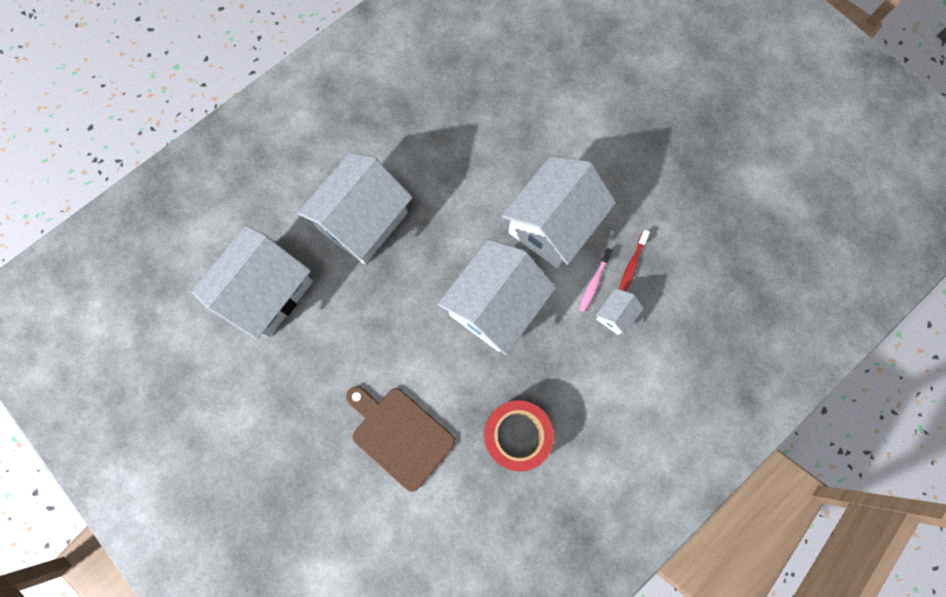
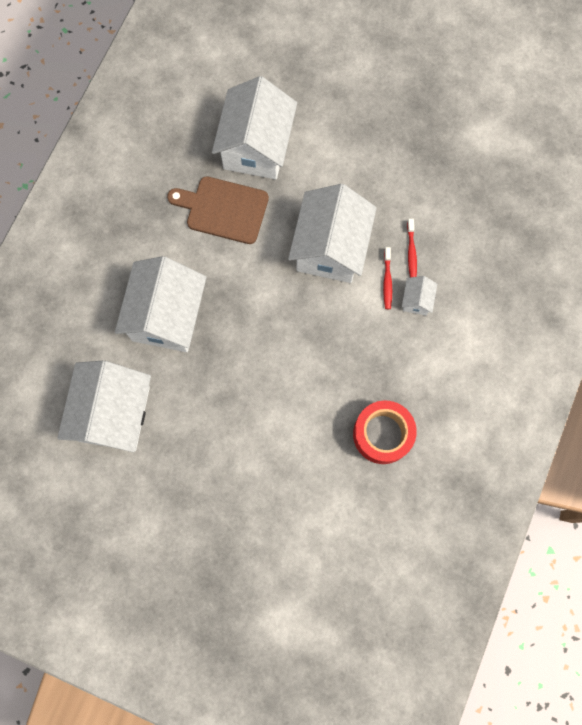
camera: 25 degrees left, 0 degrees up
brown cutting board [346,386,455,492] -> brown cutting board moved to [167,176,269,244]
white house [438,239,556,355] -> white house moved to [212,76,297,179]
pink toothbrush [579,248,613,312] -> red toothbrush [383,247,392,309]

